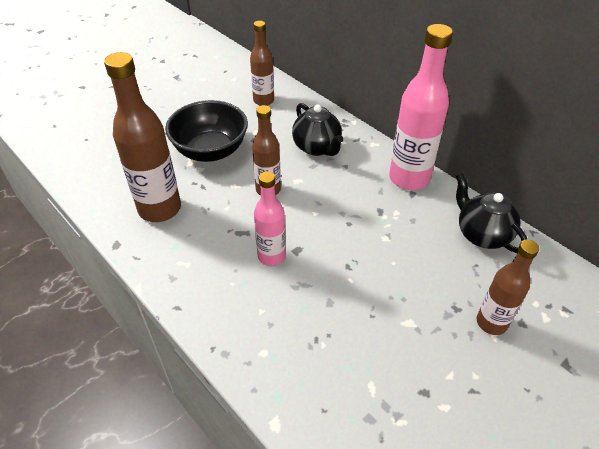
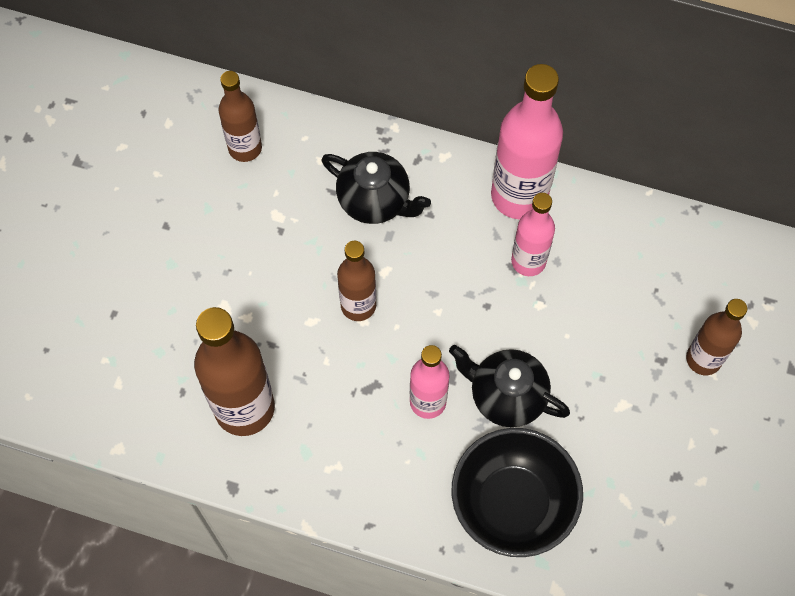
camera: 30 degrees left, 20 degrees up
black bowl [165,100,248,162] -> black bowl moved to [452,428,583,557]
black teapot [456,173,527,253] -> black teapot moved to [449,345,570,427]
none -> pink bottle [511,193,555,276]

